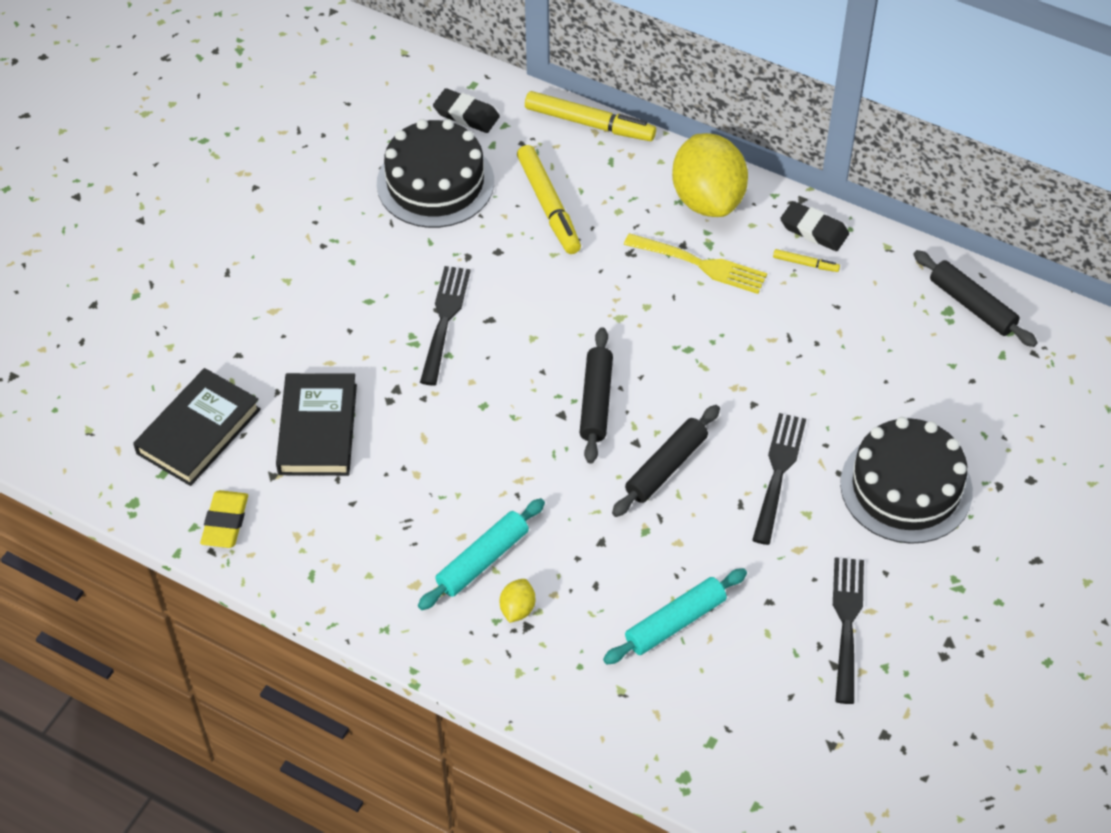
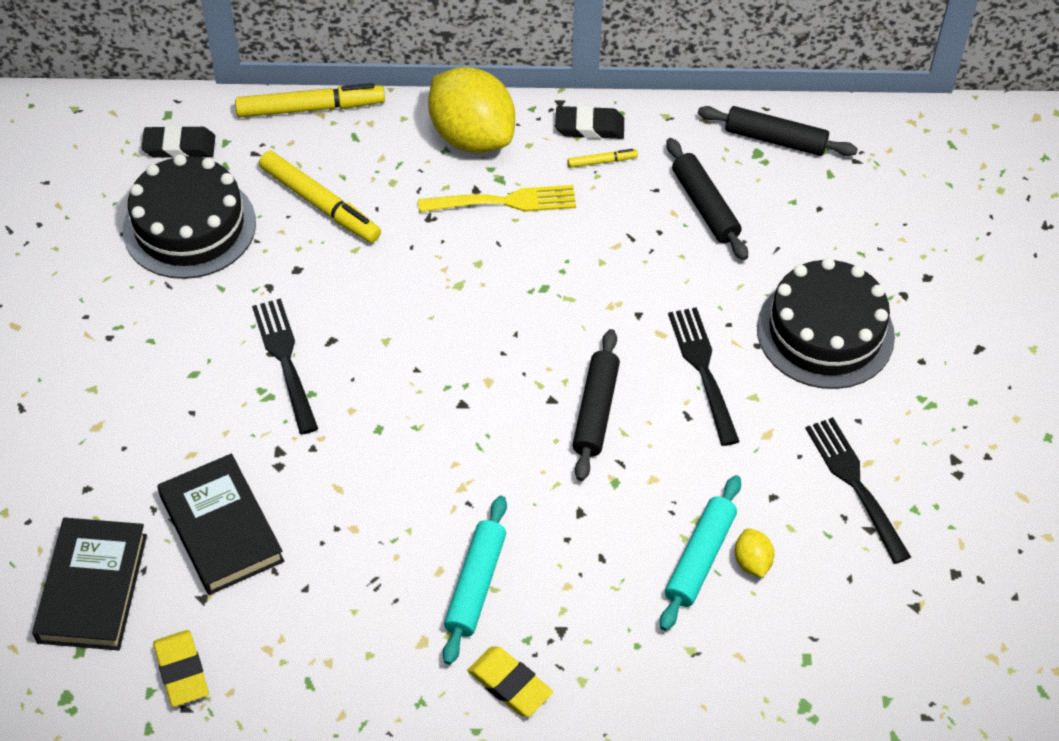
camera: 30 degrees left, 0 degrees up
yellow lemon [500,579,535,623] -> yellow lemon moved to [735,528,774,578]
black rolling pin [580,327,613,464] -> black rolling pin moved to [666,138,748,260]
none -> yellow eraser [467,646,553,717]

